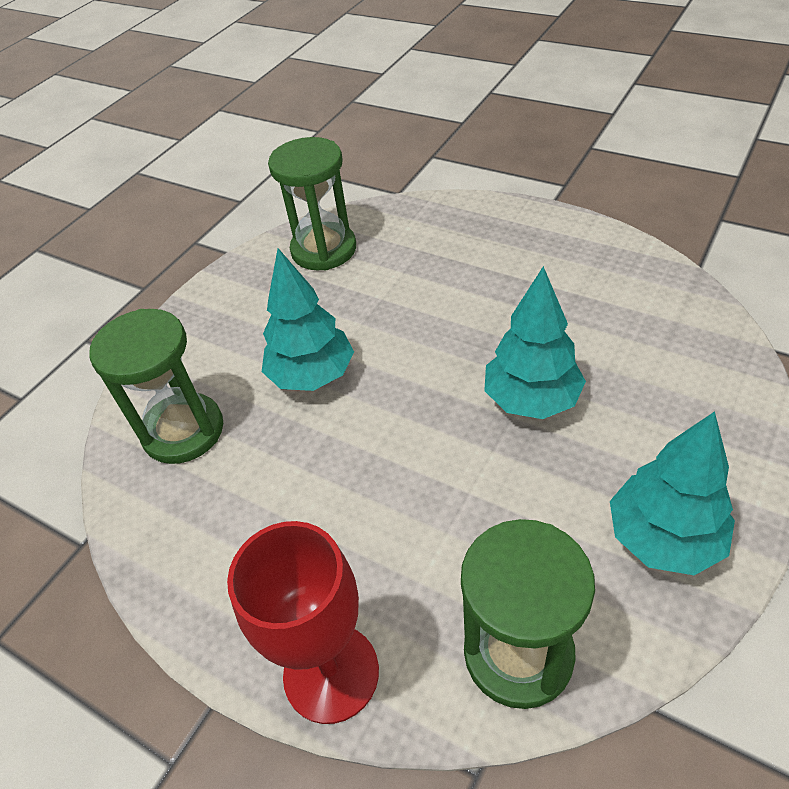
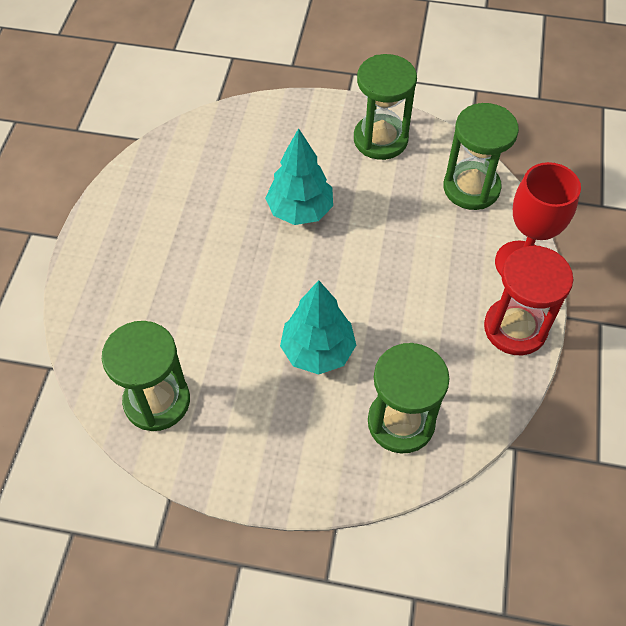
camera: 115 degrees left, 10 degrees up
turquoise tree [610,411,735,575] -> green hourglass [354,54,417,160]
none -> red hourglass [484,246,573,355]

